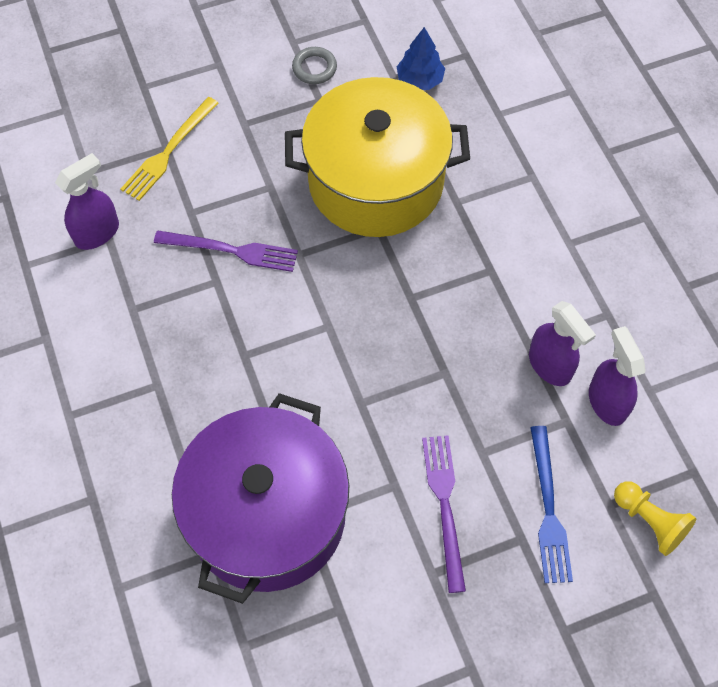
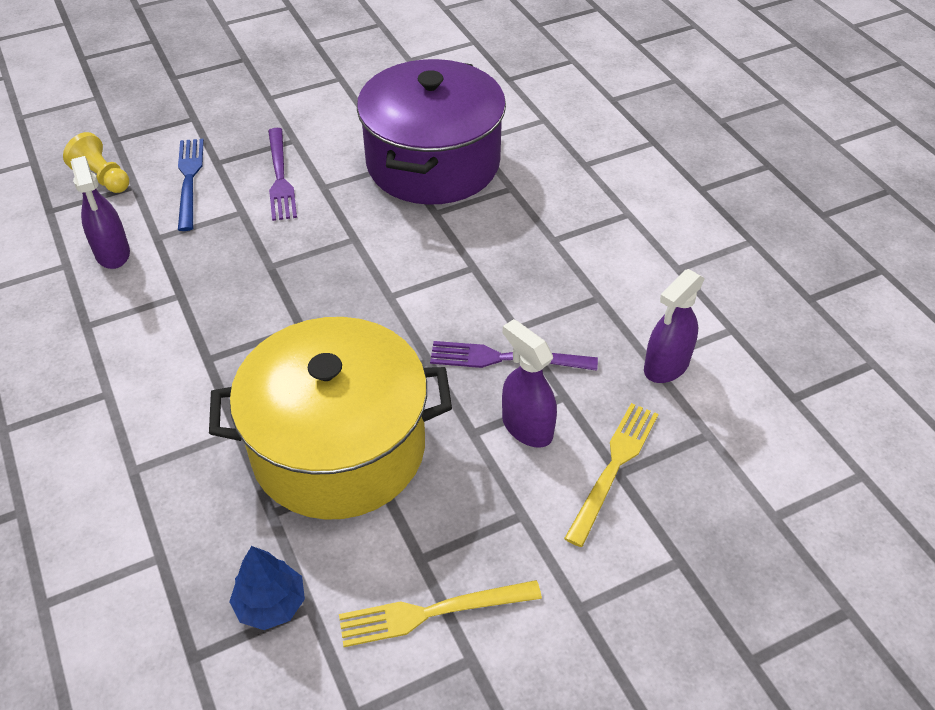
camera: 175 degrees right, 15 degrees down
grey ring [292,47,337,84] -> yellow fork [339,580,542,647]
purple spray bottle [529,301,596,386] -> purple spray bottle moved to [502,319,557,448]

